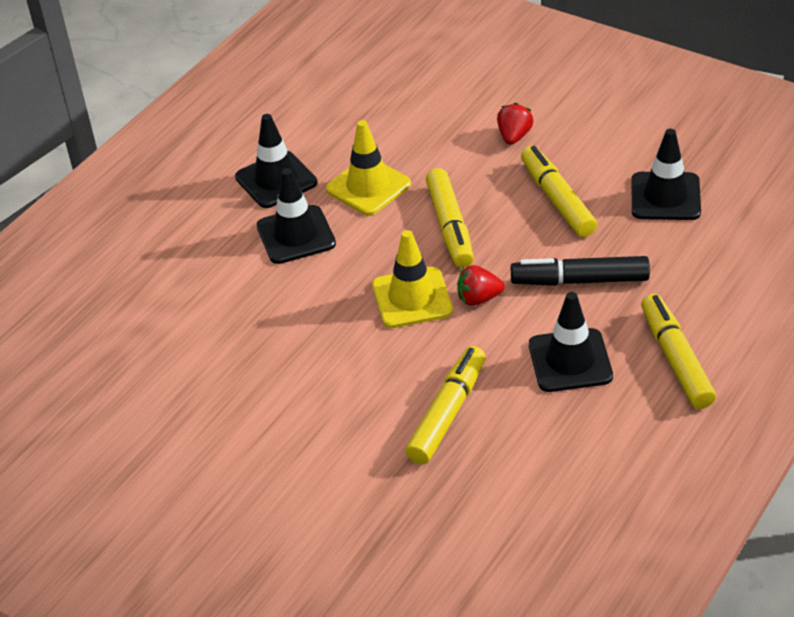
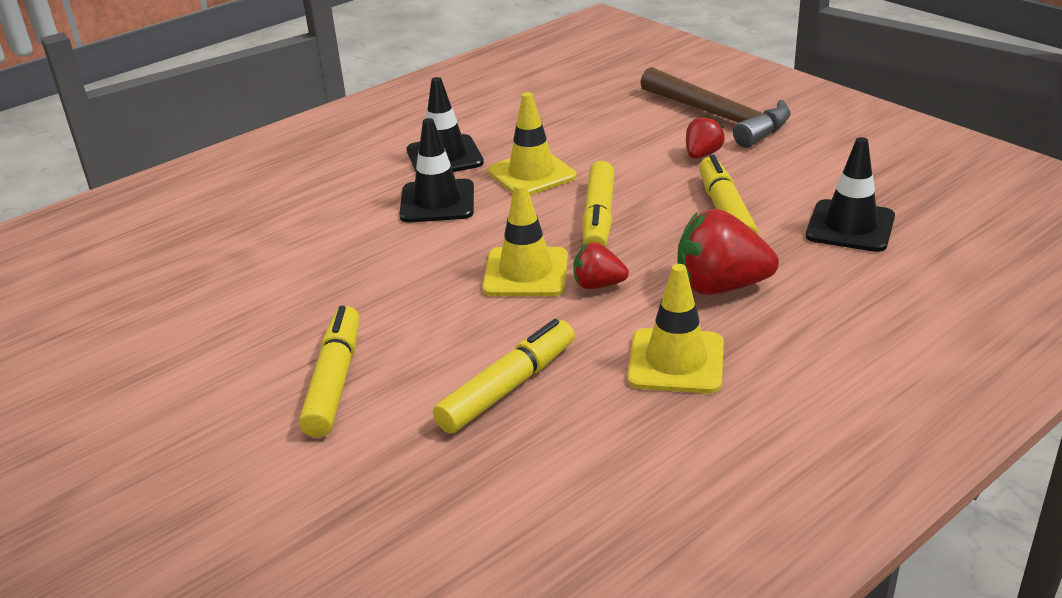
camera: 15 degrees right, 10 degrees down
black marker [511,256,650,286] -> red strawberry [677,209,779,295]
black traffic cone [529,292,613,392] -> yellow traffic cone [627,264,724,393]
yellow marker [641,294,716,409] -> yellow marker moved to [299,306,360,438]
none -> brown hammer [640,67,791,148]

